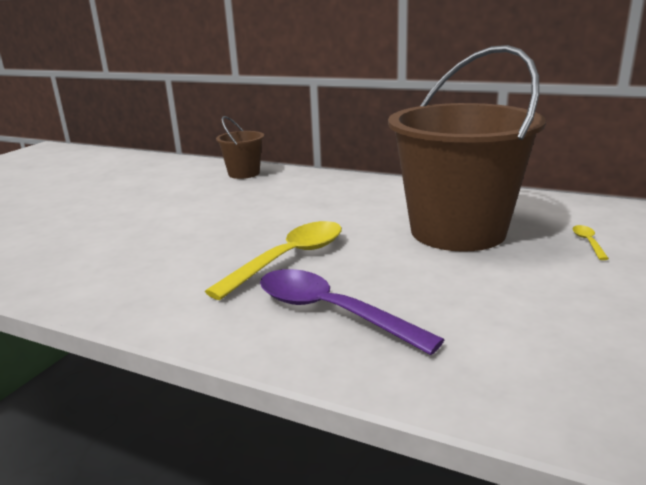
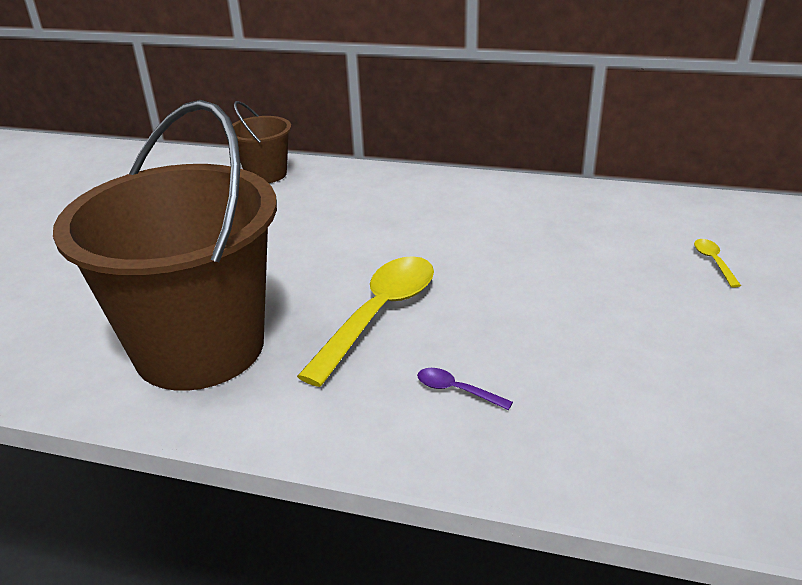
camera: 10 degrees left, 10 degrees up
purple spoon [260,269,444,355] -> purple spoon [417,368,513,410], size x0.42
brown bucket [388,45,546,252] -> brown bucket moved to [53,100,277,391]

